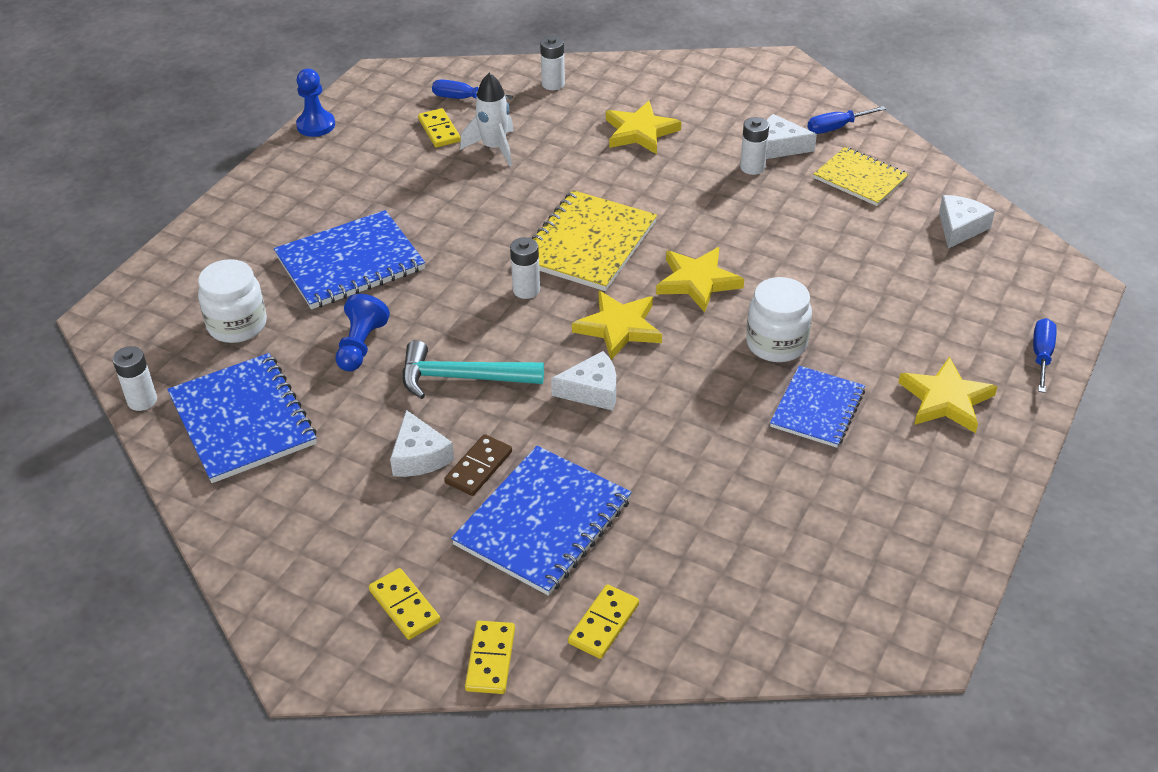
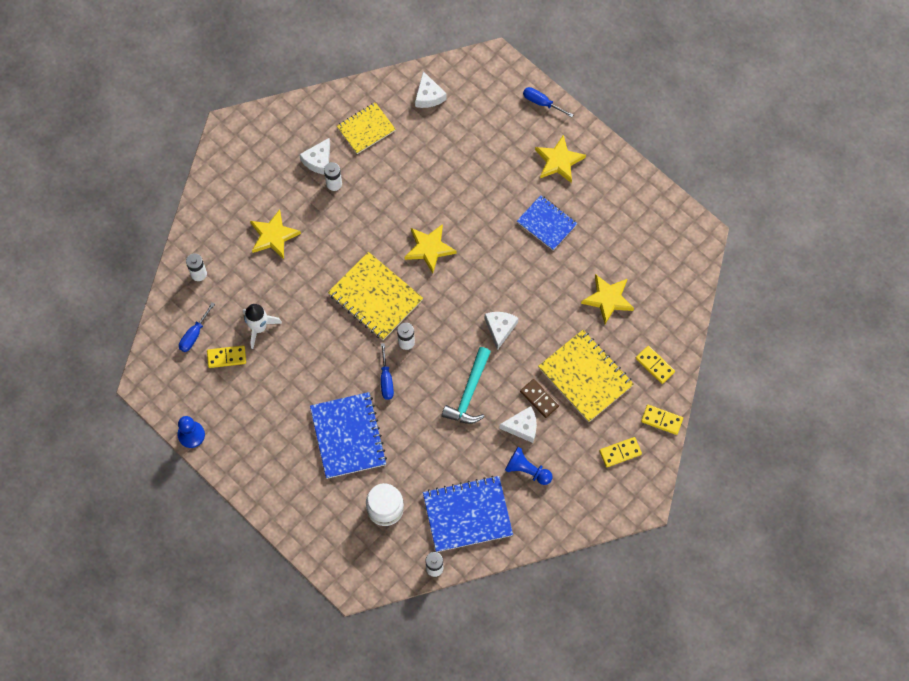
camera: 75 degrees left, 25 degrees up
blue pawn [336,294,390,371] -> blue pawn moved to [505,447,552,485]
blue notebook [451,446,632,596] -> yellow notebook [538,330,634,422]
yellow star [572,290,662,360] -> yellow star moved to [581,274,634,324]
white jar [746,277,812,362] -> none
blue screwdriver [808,106,886,134] -> blue screwdriver moved to [381,343,394,400]
white cheese [939,195,995,248] -> white cheese turned 150 degrees counterclockwise [415,71,447,108]

